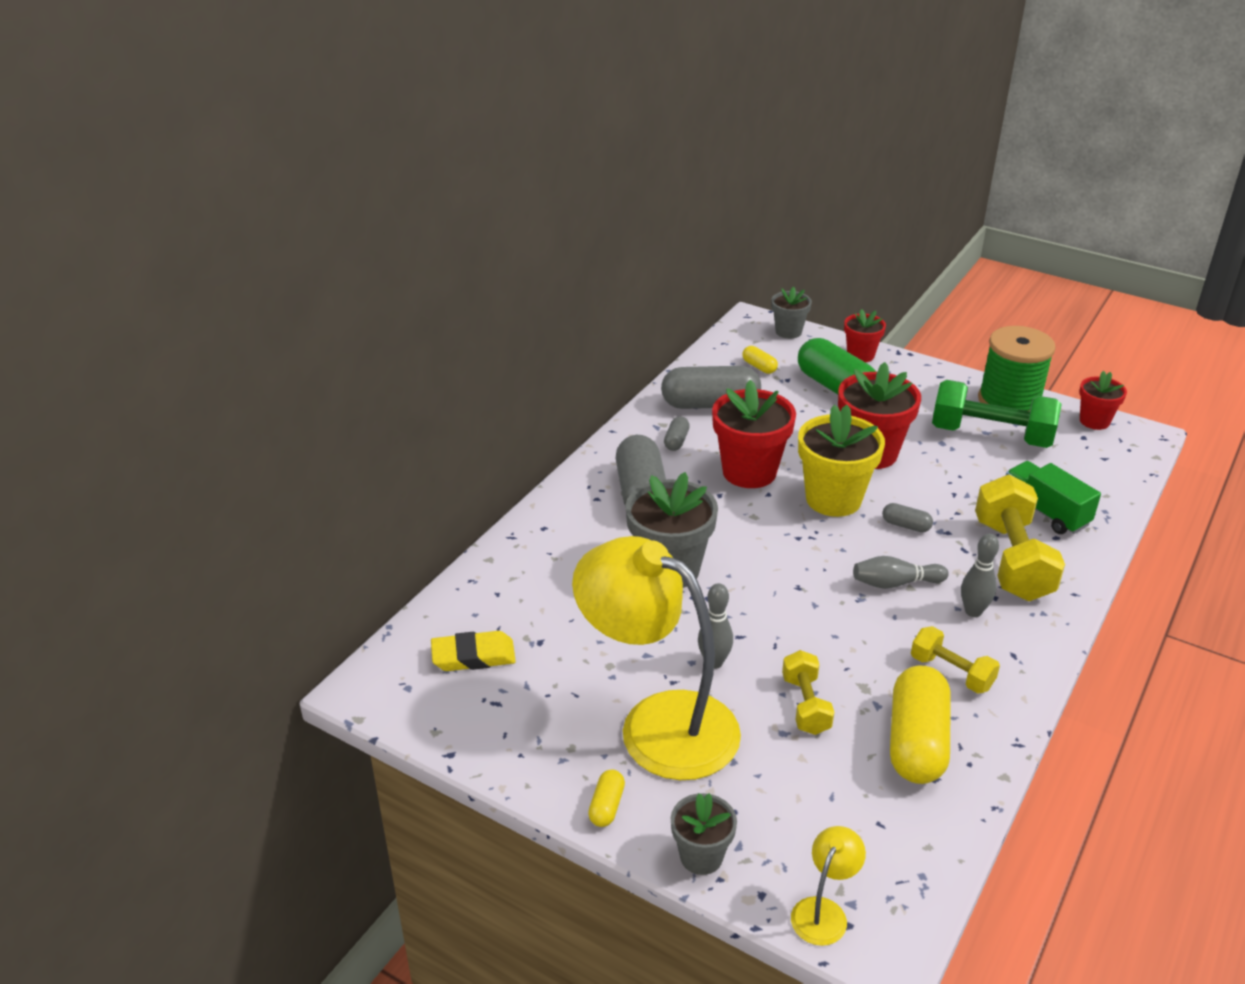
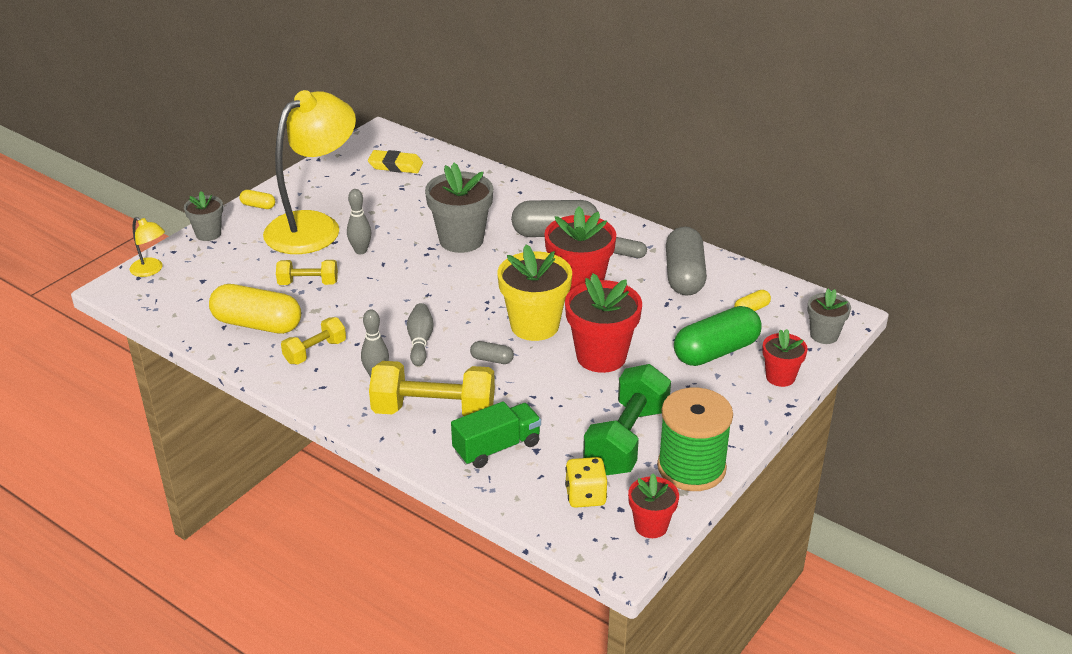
camera: 95 degrees right, 0 degrees up
yellow eraser [431,631,516,671] -> yellow eraser turned 75 degrees counterclockwise [368,150,423,173]
grey capsule [882,503,933,532] -> grey capsule turned 75 degrees clockwise [470,341,514,364]
none -> yellow dice [565,457,607,508]

